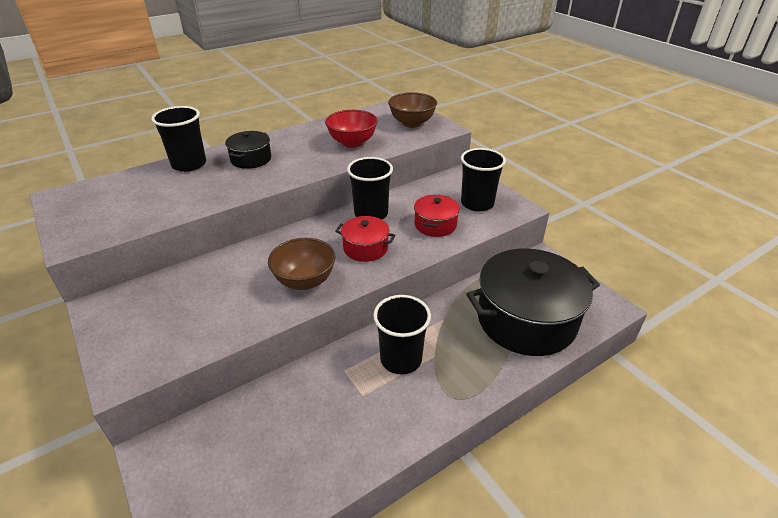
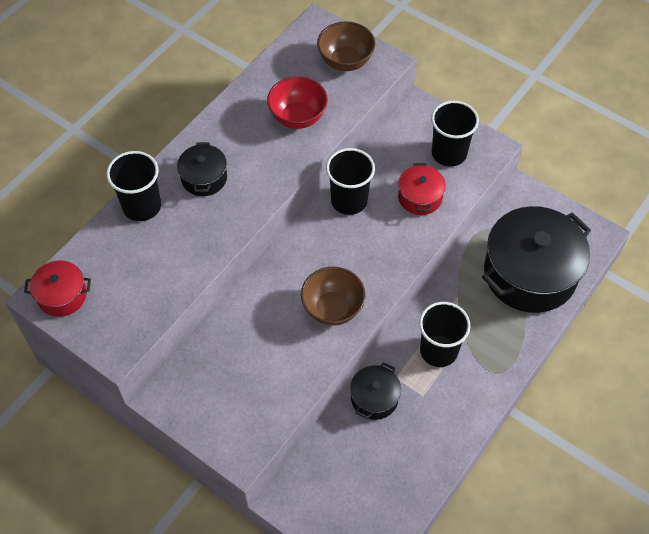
camera: 20 degrees left, 20 degrees up
red pot [336,216,395,262] -> red pot moved to [24,260,91,317]
none -> black pot [350,362,401,420]

